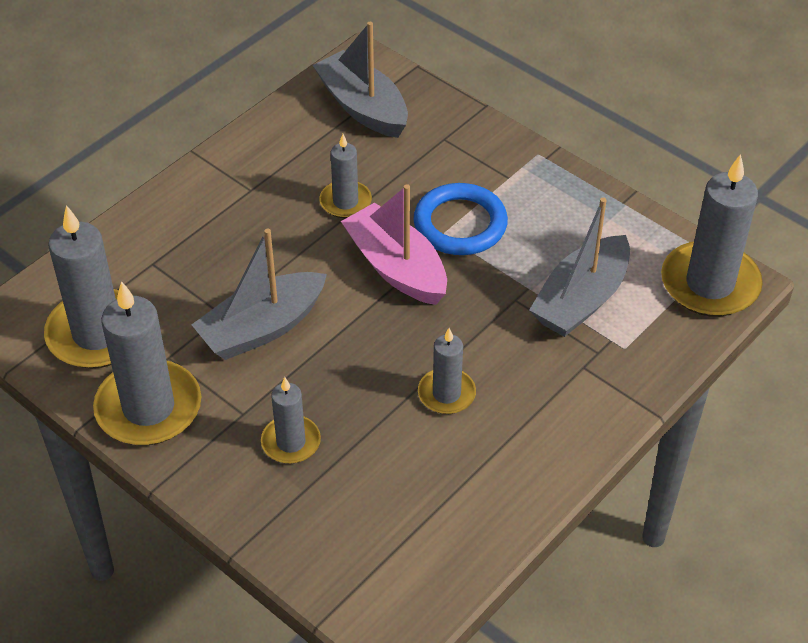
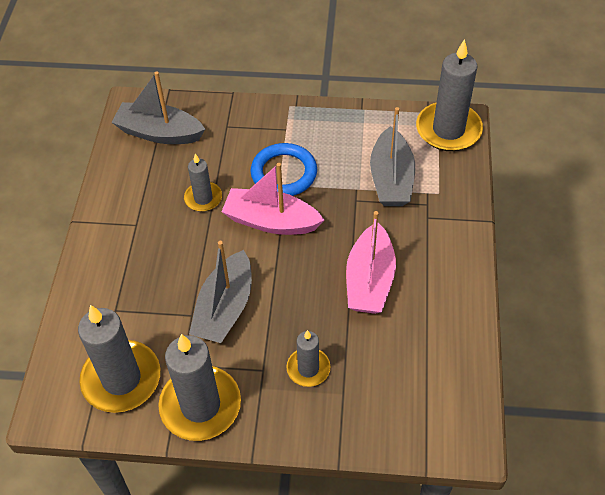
camera: 35 degrees left, 5 degrees up
grey candle [418,328,476,414] -> pink boat [346,211,396,314]

